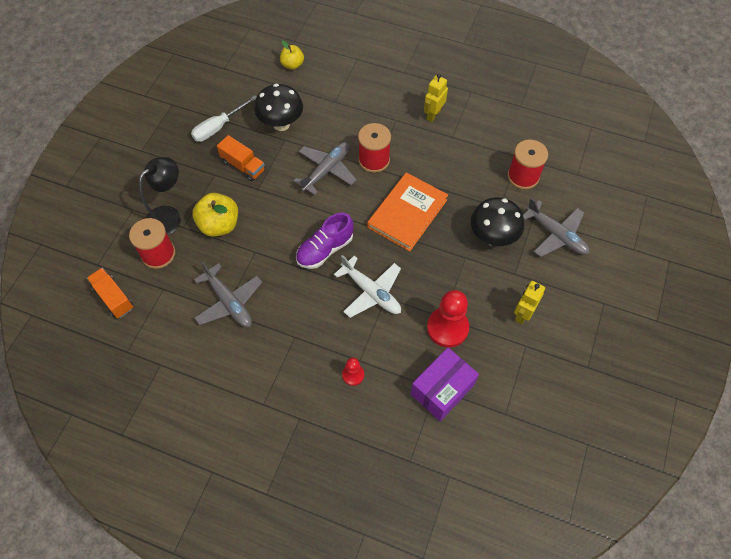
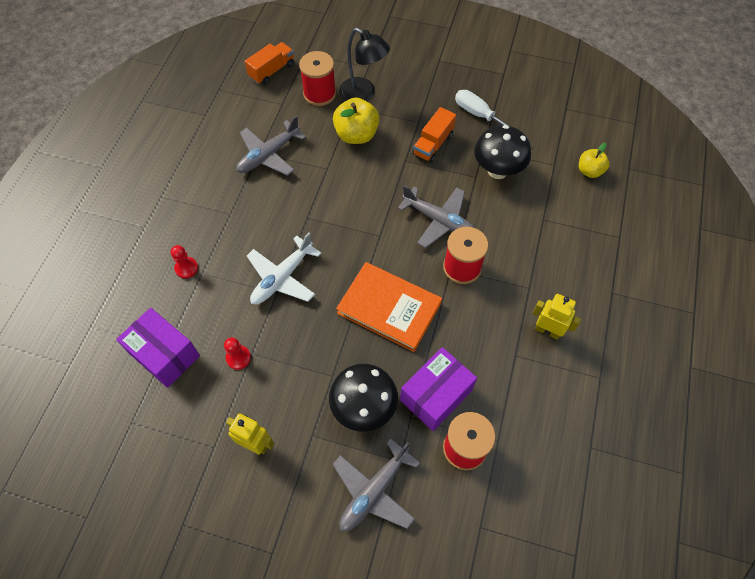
camera: 85 degrees right, 0 degrees up
purple shoe [296,212,353,269] -> none
red pawn [427,290,469,347] -> red pawn [224,337,251,370], size x0.51
none -> purple box [400,347,477,431]

